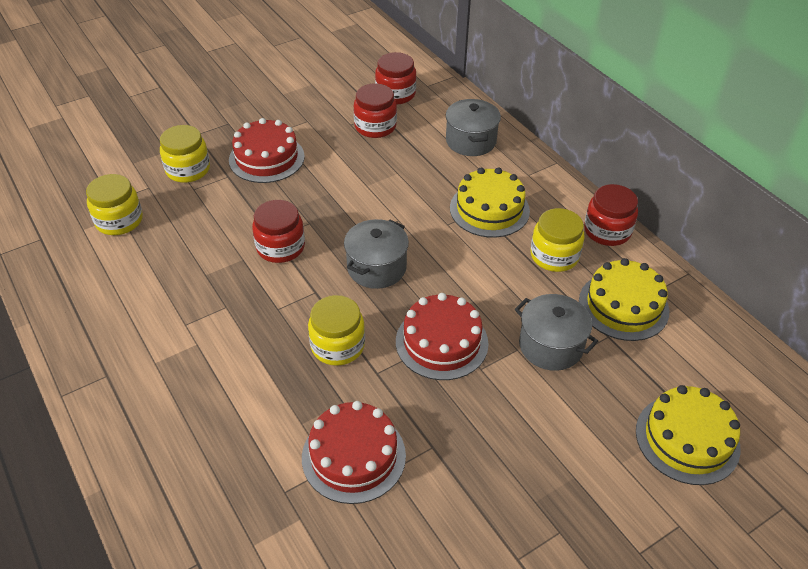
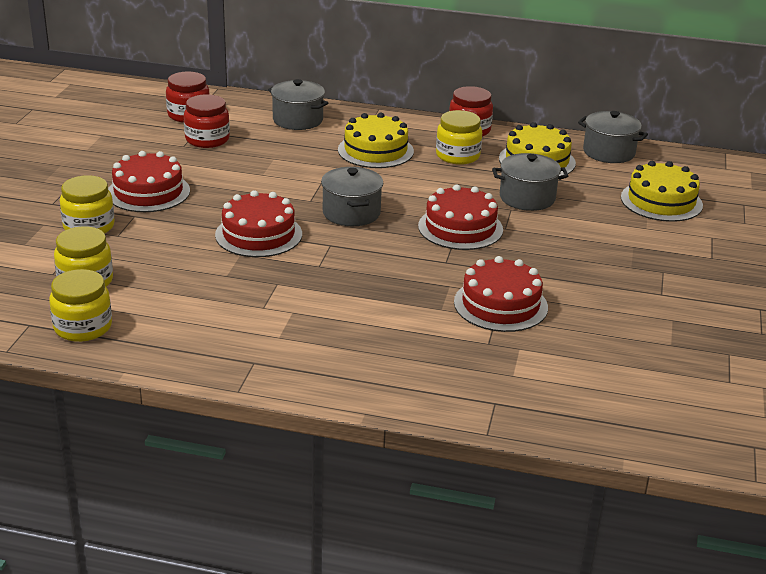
camera: 45 degrees left, 15 degrees down
red jar [252,200,305,263] -> red cake [215,190,302,257]
yellow jar [308,295,365,366] -> yellow jar moved to [49,269,112,342]
none -> grey pot [578,111,648,163]

